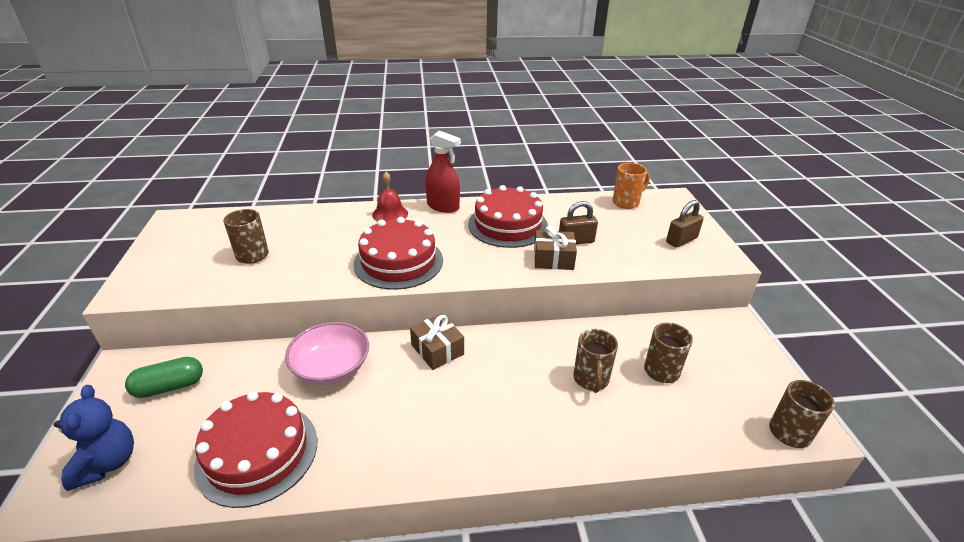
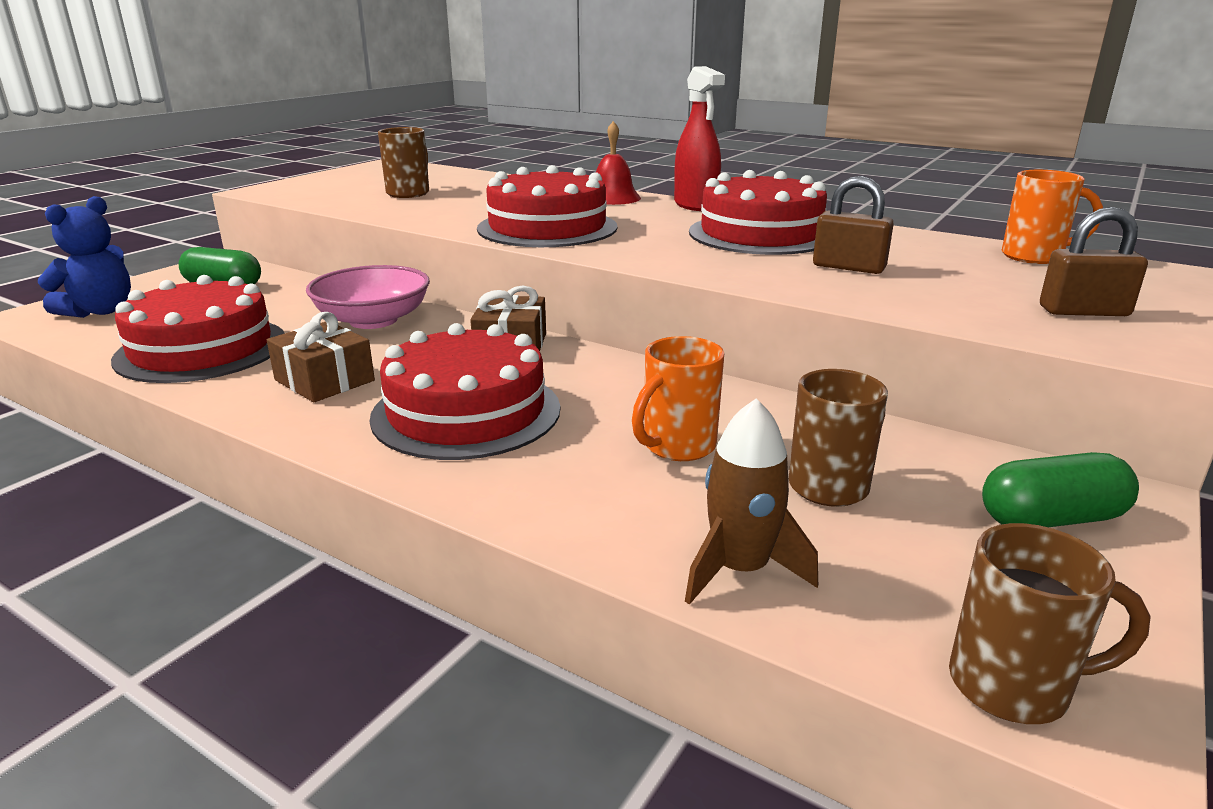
camera: 40 degrees right, 10 degrees down
brown gift [534,226,577,270] -> brown gift moved to [267,312,375,402]
brown mug [573,329,618,393] -> orange mug [632,336,724,461]
none -> red cake [369,323,560,460]
none -> brown rocket [685,398,818,605]
none -> green capsule [982,452,1139,527]

